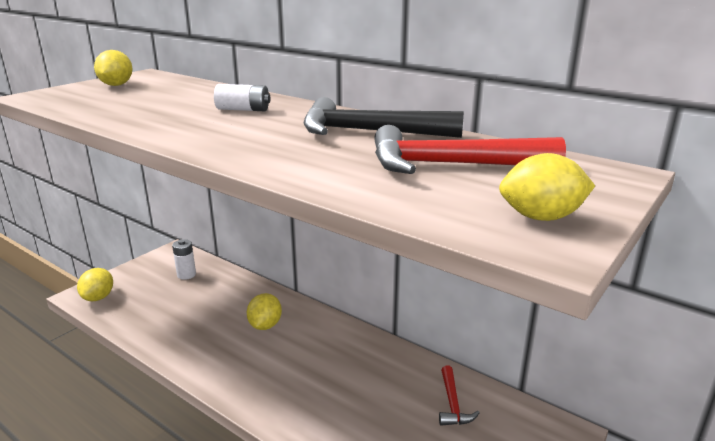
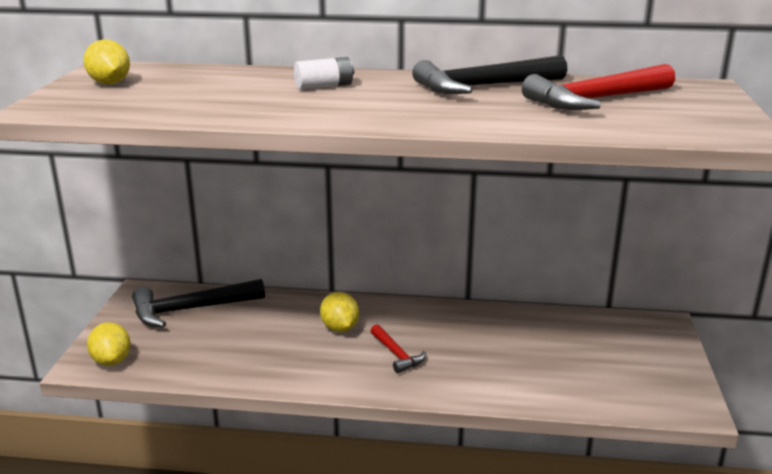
camera: 30 degrees left, 0 degrees up
white battery [172,239,196,280] -> black hammer [132,279,265,328]
red hammer [439,365,480,426] -> red hammer moved to [371,325,426,373]
yellow lemon [499,153,595,221] -> none

